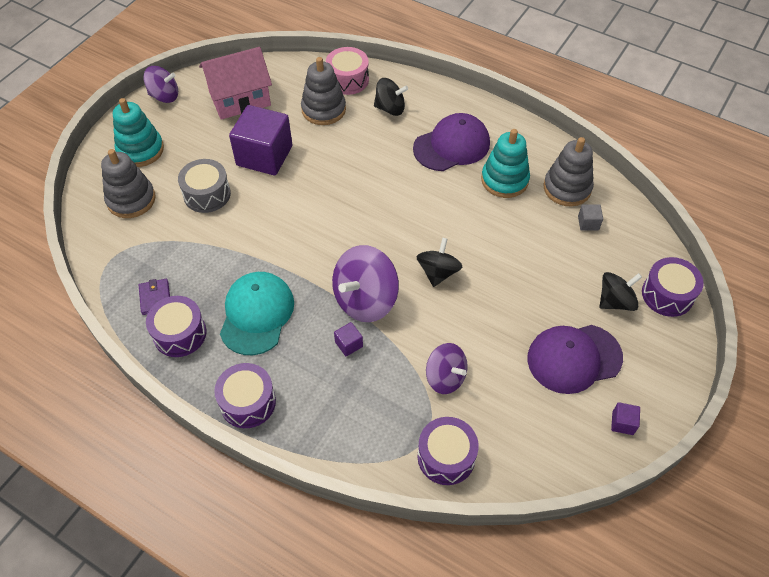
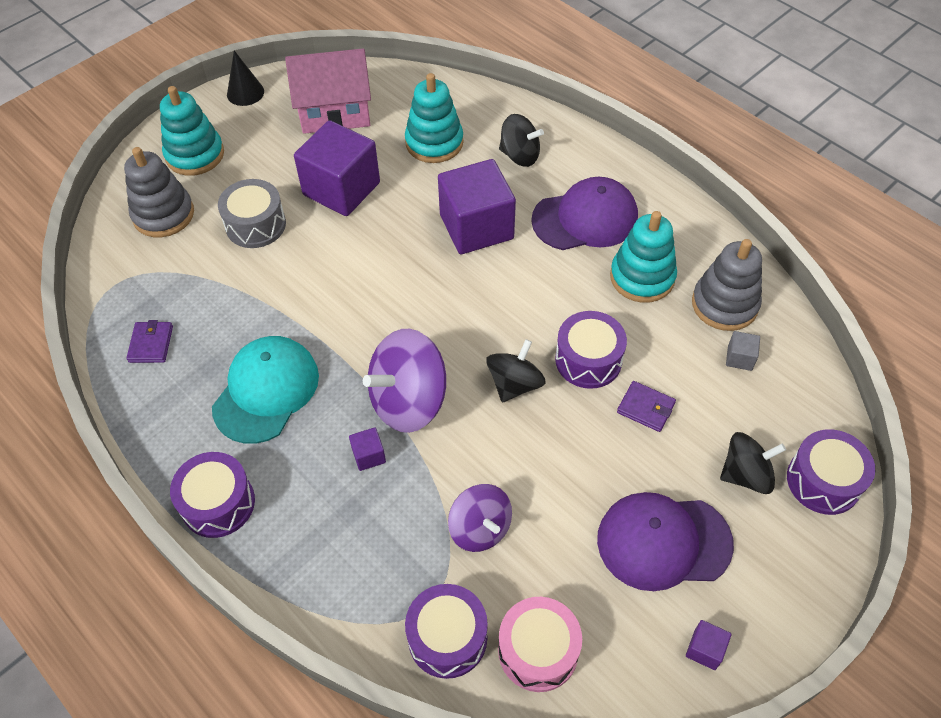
camera: 15 degrees right, 0 degrees up
purple spinning top [143,66,178,103] -> black cone [227,51,264,106]
purple drum [146,296,206,357] -> purple drum moved to [555,311,627,389]
grey stacking toy [301,57,346,125] -> turquoise stacking toy [405,73,464,163]
pink drum [326,47,369,95] -> pink drum moved to [498,597,582,692]
none -> purple cube [438,159,516,254]
none -> purple wallet [617,381,676,432]

